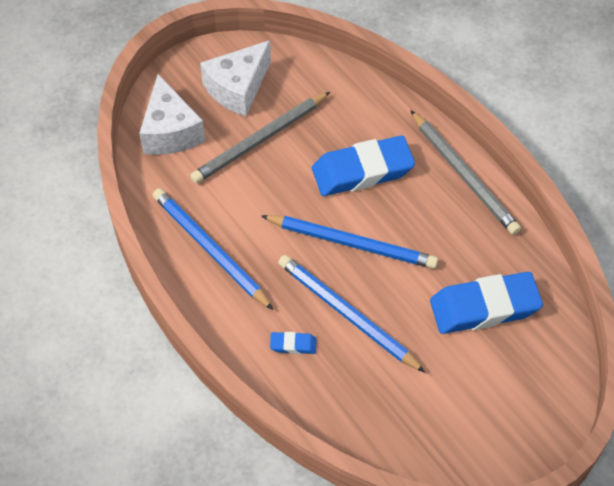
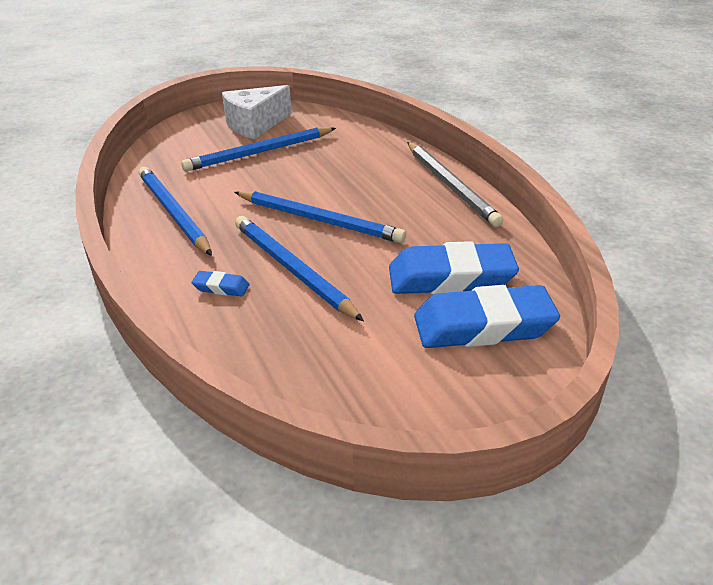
camera: 10 degrees right, 20 degrees down
white cheese [139,74,205,155] -> none
grey pencil [190,92,330,183] -> blue pencil [181,127,336,172]
blue eraser [312,136,415,196] -> blue eraser moved to [414,285,560,348]

